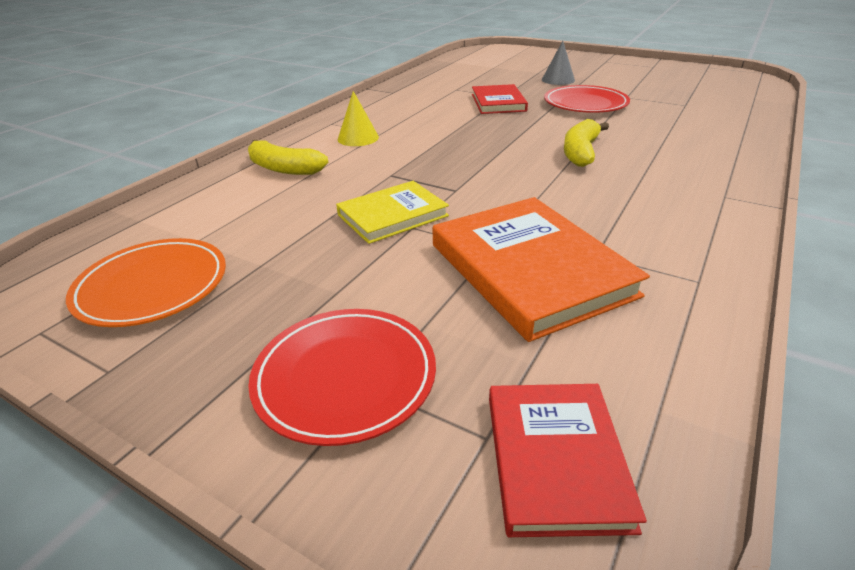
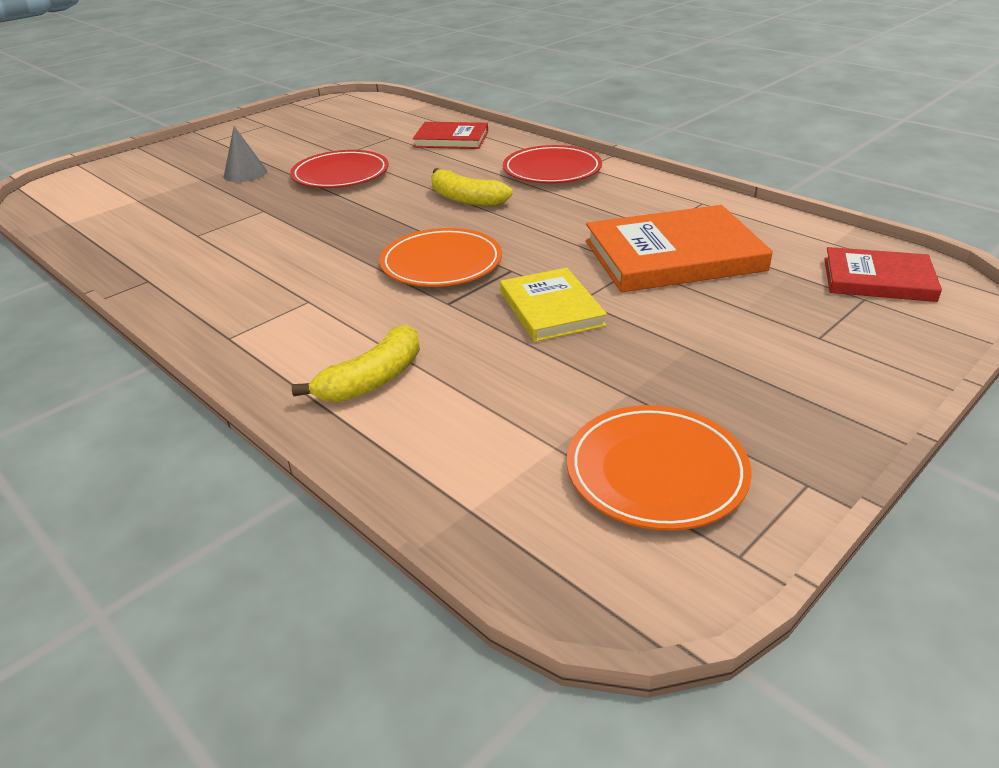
camera: 75 degrees left, 0 degrees up
red plate [248,309,436,446] -> red plate moved to [503,145,602,184]
yellow cone [338,91,379,146] -> none
red book [472,84,528,114] -> red book moved to [413,122,488,149]
none -> orange plate [380,228,502,287]

